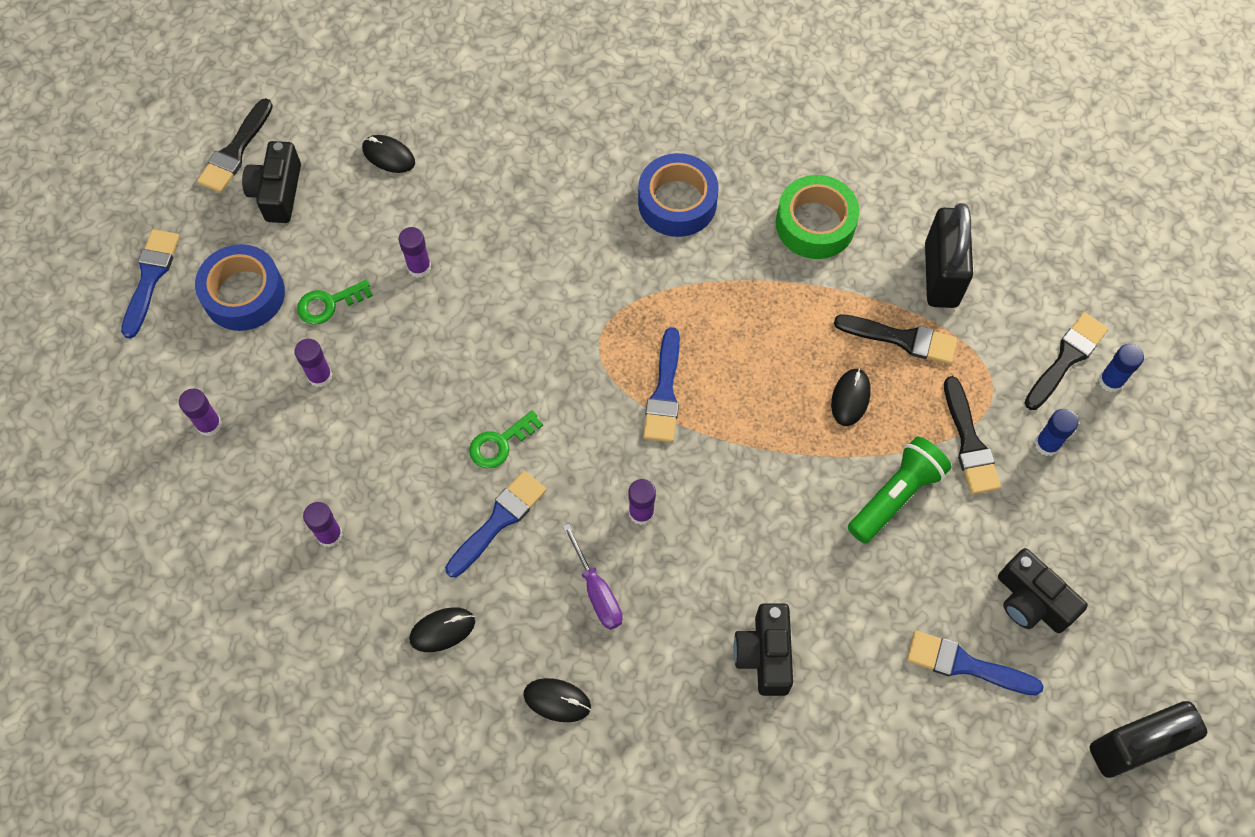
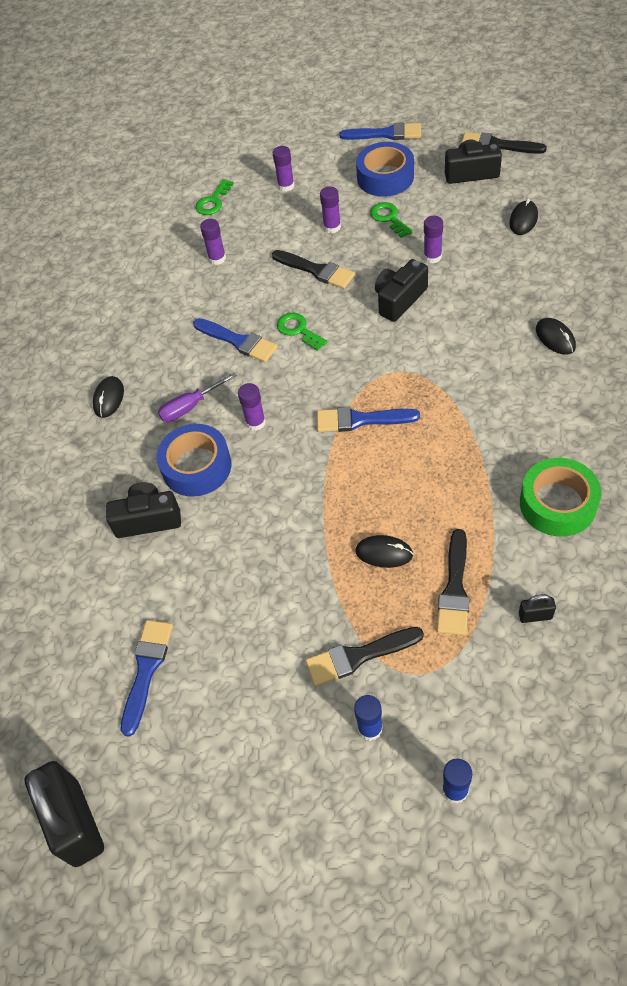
camera: 90 degrees right, 10 degrees down
black mouse [409,607,475,652] -> black mouse moved to [536,318,576,355]
blue tape [638,153,719,237] -> blue tape moved to [157,424,232,497]
green flashlight [848,437,952,544] -> none
black padlock [925,203,973,308] -> black padlock [519,594,556,623], size x0.42
black camera [998,548,1088,633] -> black camera moved to [375,259,428,322]
black brush [1024,312,1109,410] -> black brush moved to [272,250,355,289]
none -> green key [196,179,234,215]

